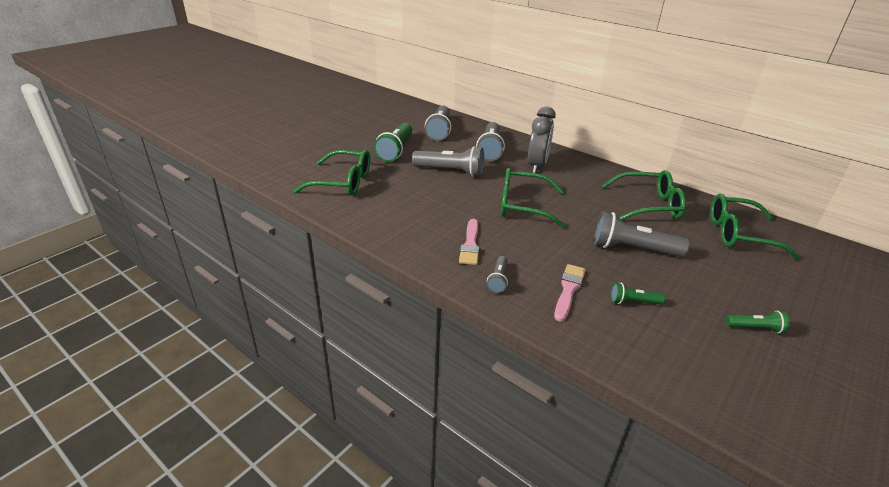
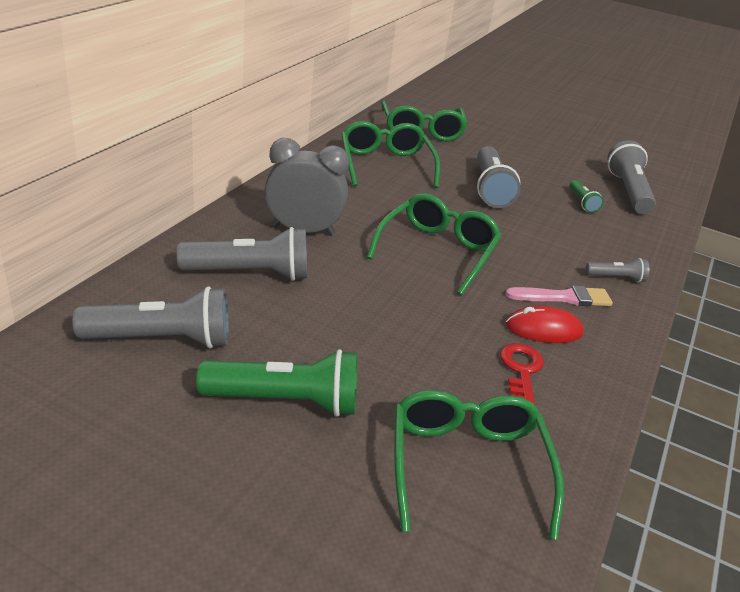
camera: 105 degrees left, 0 degrees up
grey flashlight [412,146,484,177] -> grey flashlight moved to [607,140,656,214]
green glasses [501,168,565,228] -> green glasses turned 150 degrees counterclockwise [366,193,502,295]
pink brush [554,264,586,322] -> none
green flashlight [726,311,790,333] -> none
none -> red key [500,343,544,405]
none -> red mouse [506,306,584,343]

